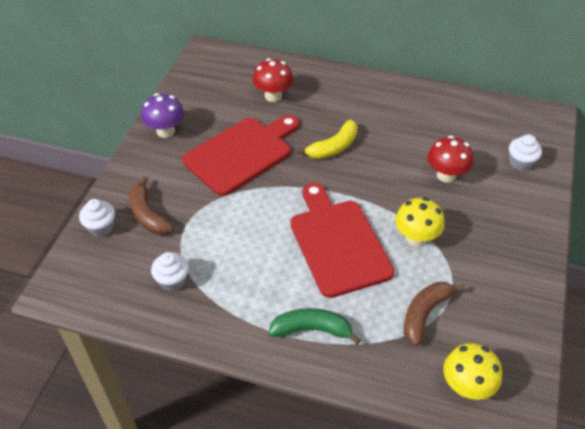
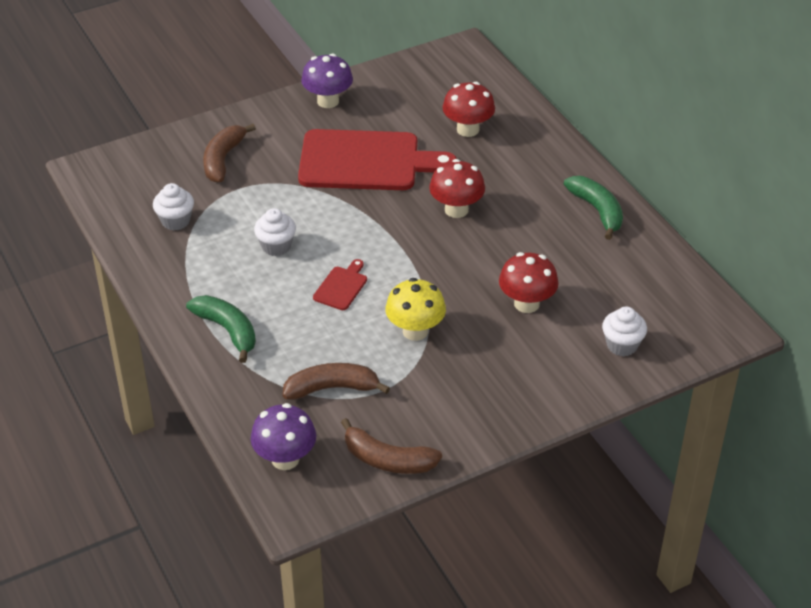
camera: 45 degrees right, 5 degrees down
white cupcake [79,199,115,237] -> white cupcake moved to [254,208,296,256]
red cutting board [290,183,395,298] -> red cutting board [313,259,367,310], size x0.42
yellow banana [297,119,358,159] -> red mushroom [429,159,485,218]
yellow mushroom [444,343,502,400] -> purple mushroom [250,403,316,470]
none -> brown banana [341,418,442,474]
none -> green banana [564,176,623,240]

